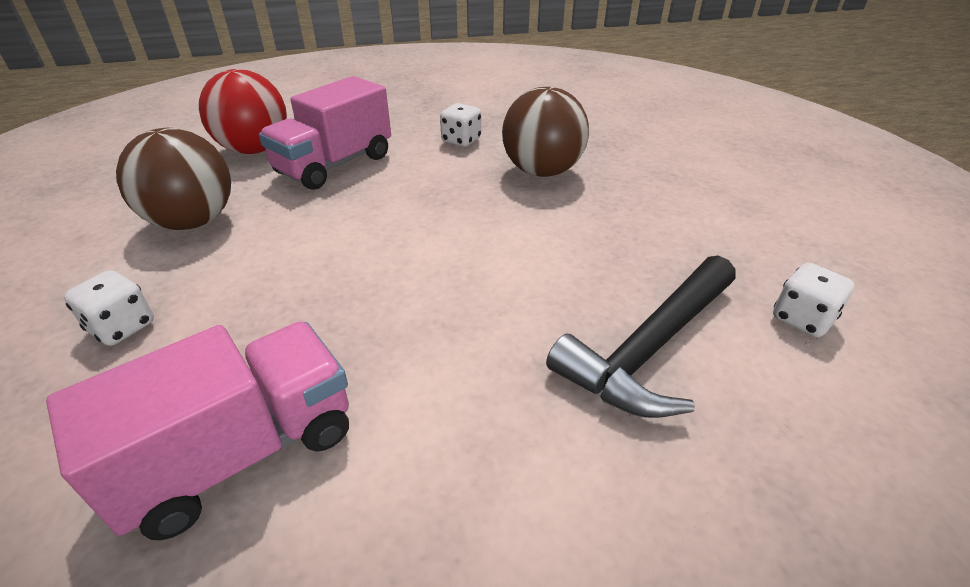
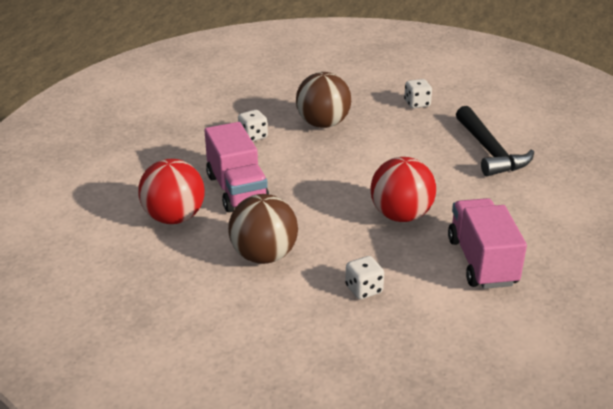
camera: 60 degrees left, 5 degrees down
white dice [773,263,855,337] -> white dice moved to [404,79,432,108]
none -> red ball [370,157,436,222]

